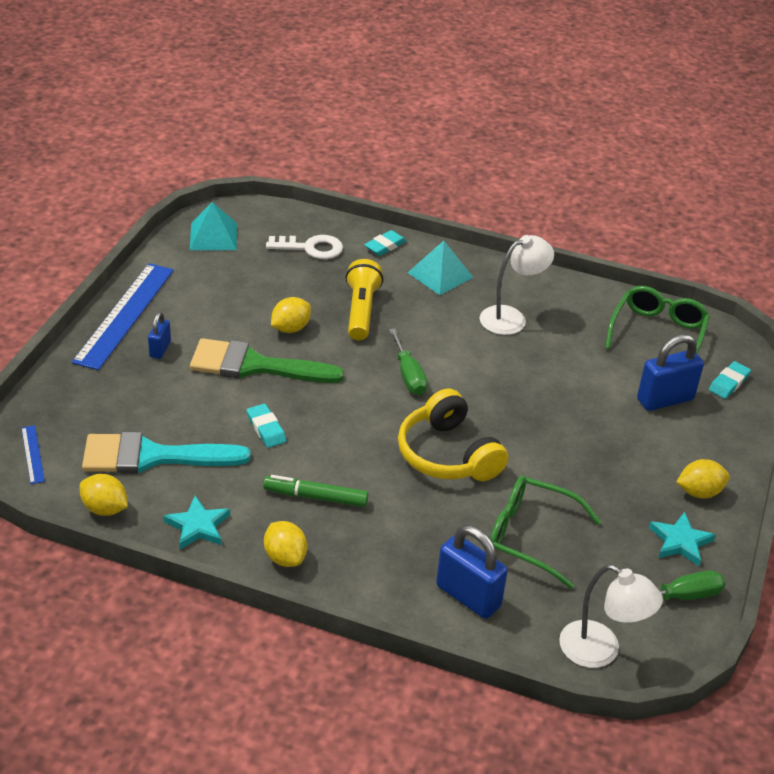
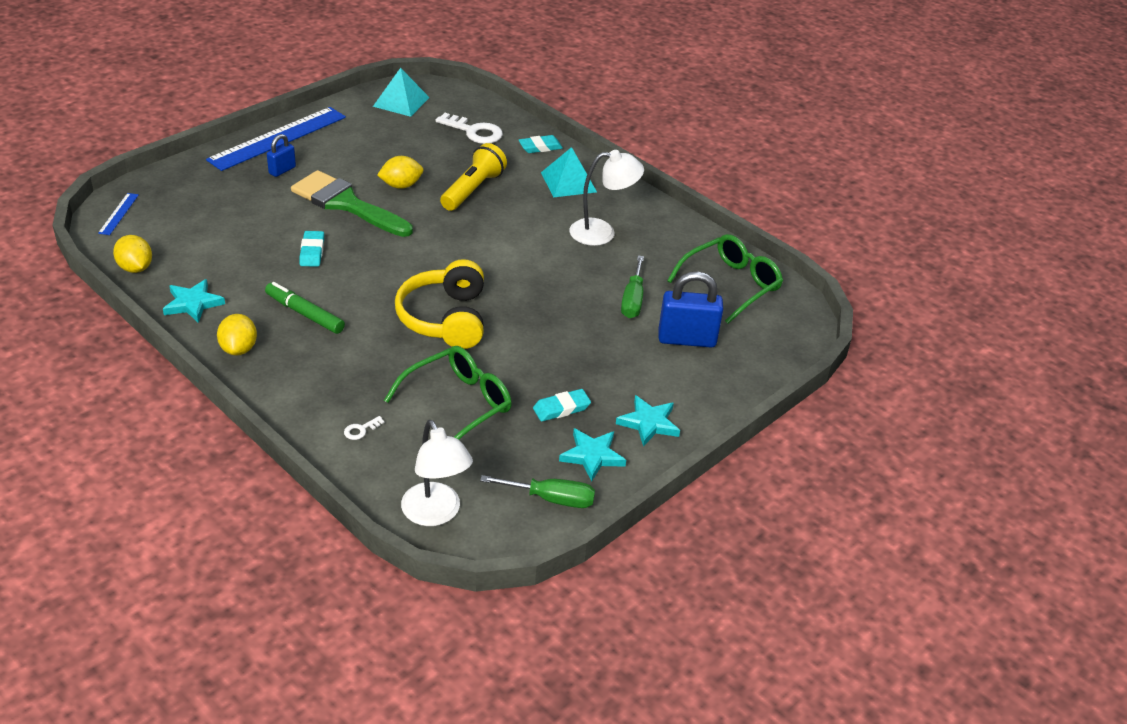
camera: 25 degrees right, 0 degrees up
turquoise brush [82,432,251,474] -> none
green screwdriver [389,328,428,395] -> green screwdriver moved to [621,255,644,318]
blue padlock [436,525,508,619] -> white key [344,416,385,440]
green glasses [490,476,601,589] -> green glasses turned 90 degrees clockwise [384,346,512,440]
yellow lemon [676,459,730,499] -> turquoise star [616,395,680,446]
turquoise eraser [709,361,751,399] -> turquoise eraser moved to [533,389,591,422]

